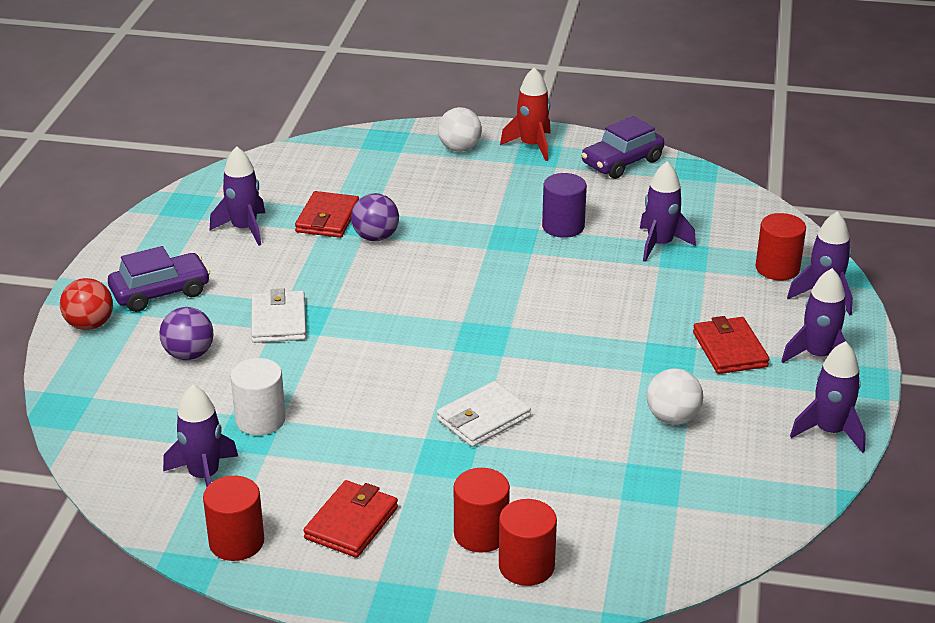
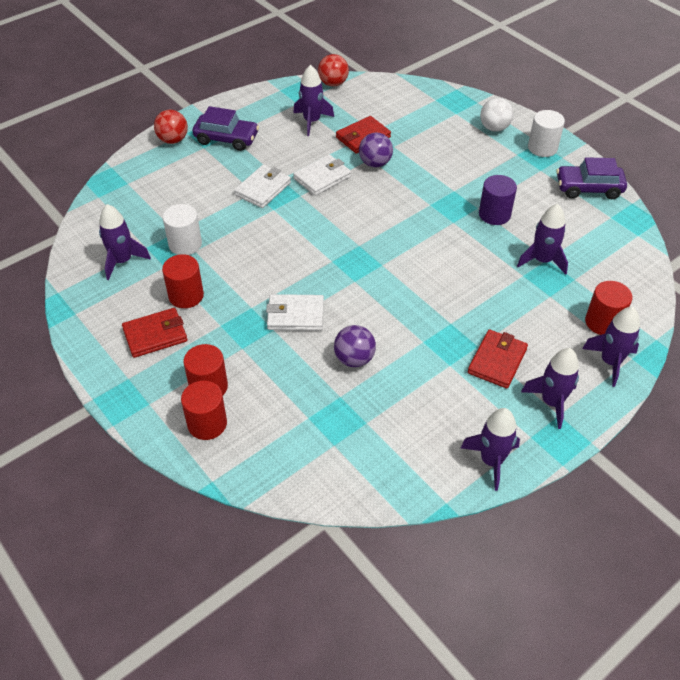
camera: 40 degrees right, 15 degrees up
purple ball [159,307,213,360] -> purple ball moved to [334,325,376,367]
red cylinder [203,476,264,561] -> red cylinder moved to [162,254,204,308]
red rocket [500,67,551,161] -> white cylinder [528,110,565,157]
white ball [647,368,703,425] -> none
none -> white wallet [293,154,351,196]
none -> red ball [318,54,349,87]

